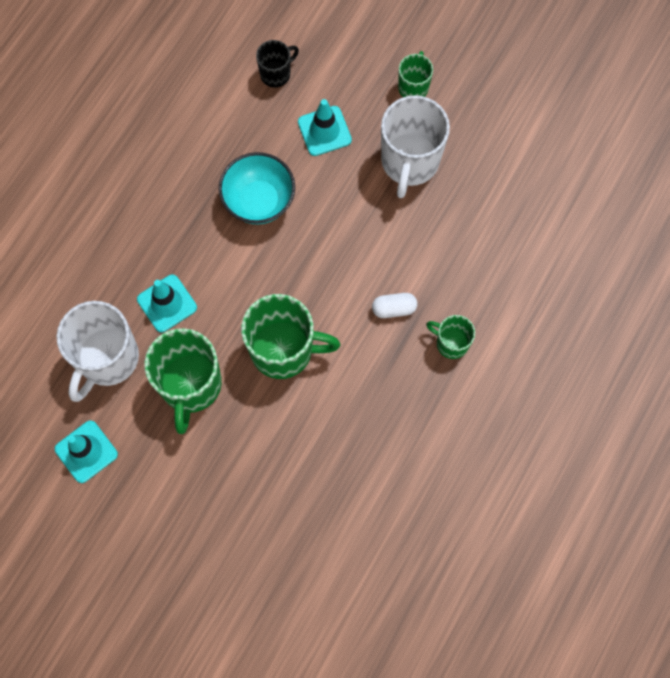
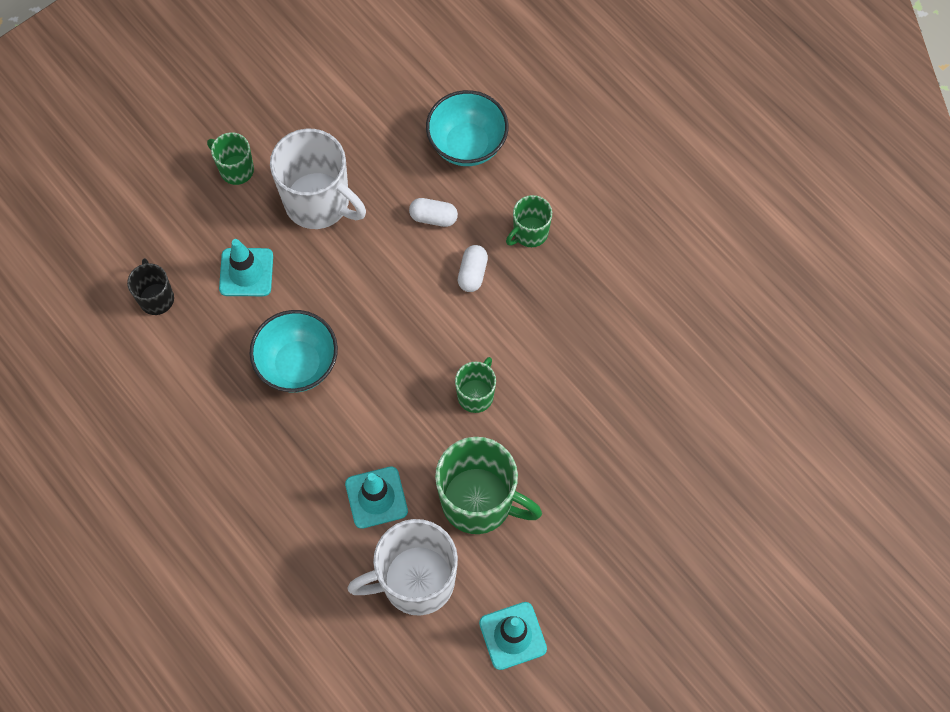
camera: 70 degrees left, 5 degrees down
white mug [57,301,139,402] -> white mug turned 120 degrees clockwise [347,519,458,616]
green mug [241,294,341,379] -> green mug [455,357,496,413], size x0.53
none -> white capsule [409,198,458,227]
none -> turquoise bowl [426,90,509,166]

